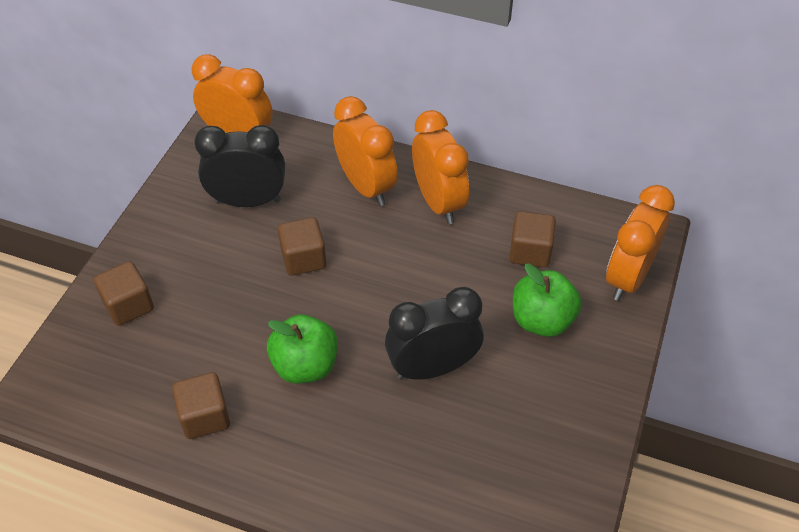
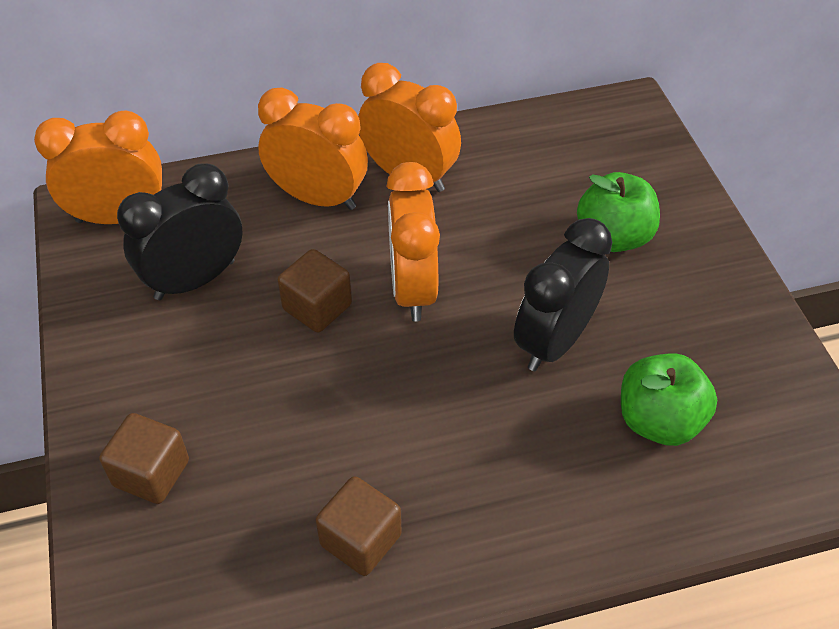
camera: 35 degrees left, 0 degrees up
green apple [267,314,338,384] -> green apple moved to [621,353,717,446]
brown cube [509,211,556,267] -> none
orange clock [606,185,675,301] -> orange clock moved to [387,162,440,322]

